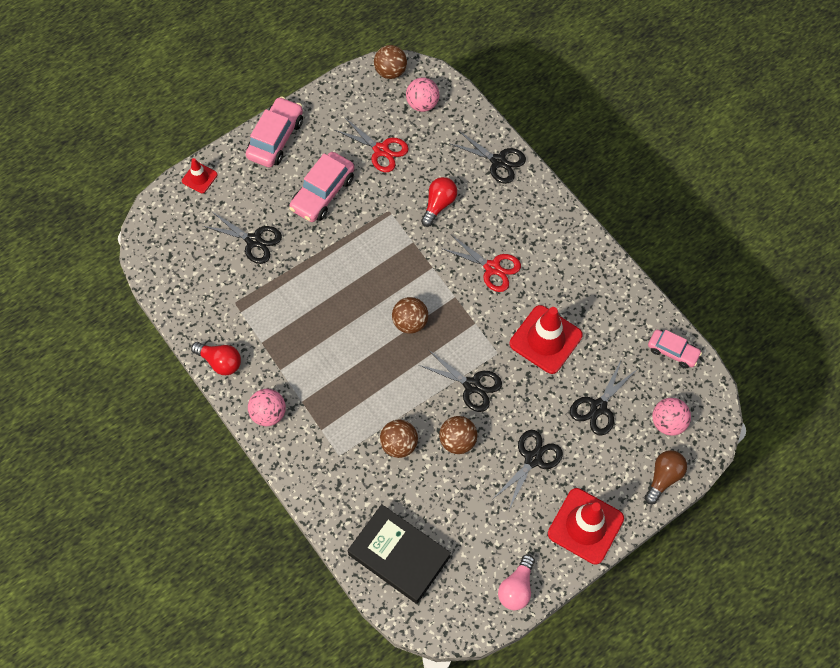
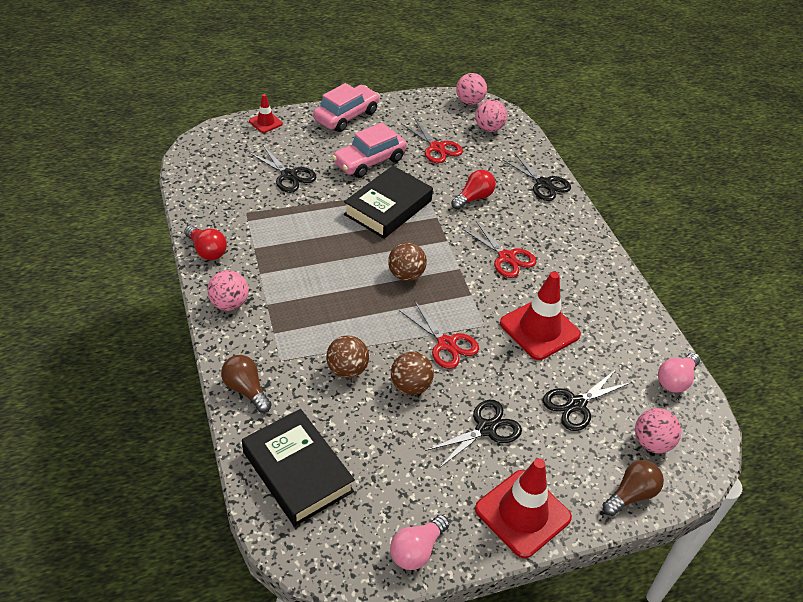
camera: 15 degrees right, 20 degrees down
brown ball [374,45,407,79] -> pink ball [456,73,487,105]
black scissors [419,350,502,412] -> red scissors [399,300,479,369]
pink car [648,330,702,368] -> pink light bulb [658,353,700,393]
none -> brown light bulb [221,355,272,413]
none -> black book [344,166,433,239]

